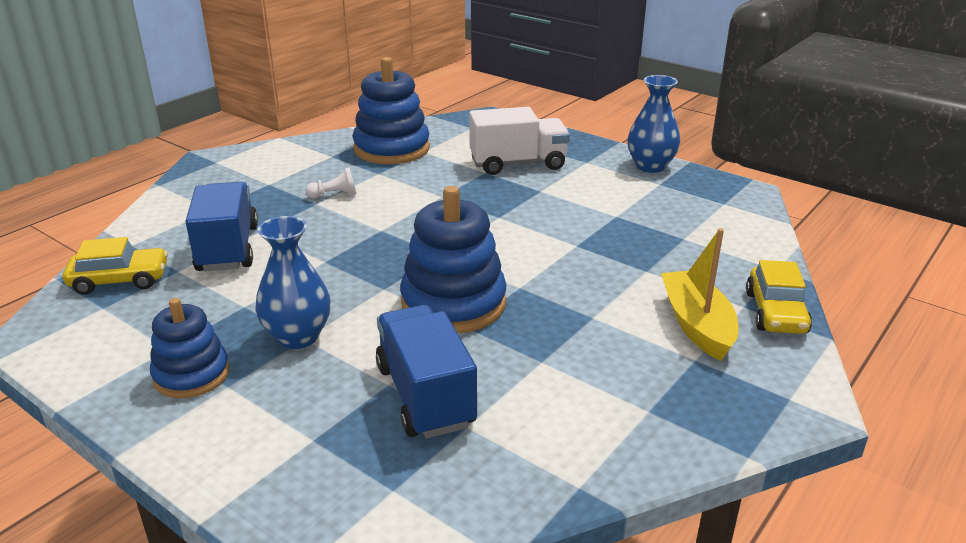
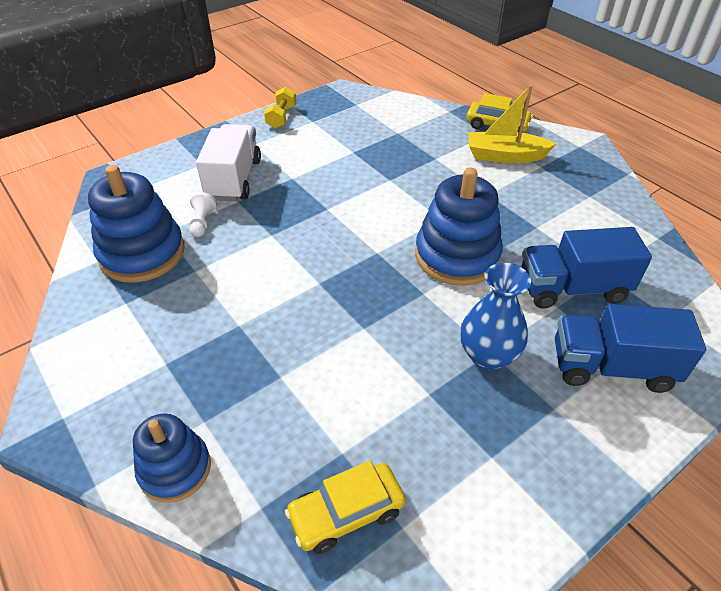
camera: 75 degrees left, 15 degrees up
yellow car [63,237,168,295] -> yellow car turned 120 degrees counterclockwise [285,461,406,554]
blue stacking toy [150,298,230,398] -> blue stacking toy moved to [133,413,211,503]
blue truck [186,182,258,272] -> blue truck moved to [555,304,706,393]
white pawn [306,167,356,198] -> white pawn moved to [190,192,217,237]
blue vase [627,75,680,173] -> yellow dumbbell [264,87,296,129]

